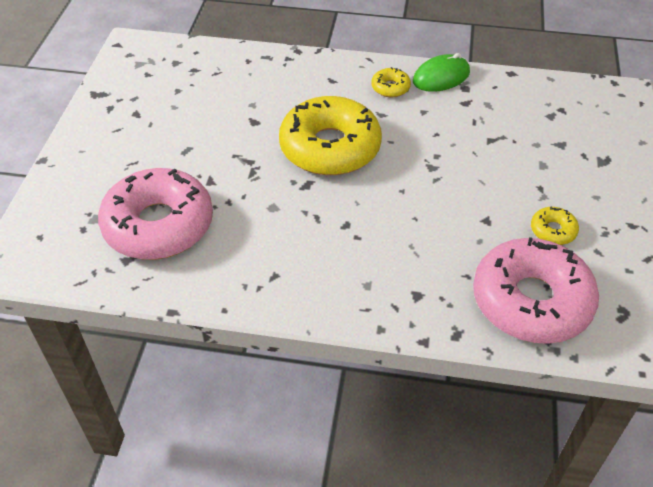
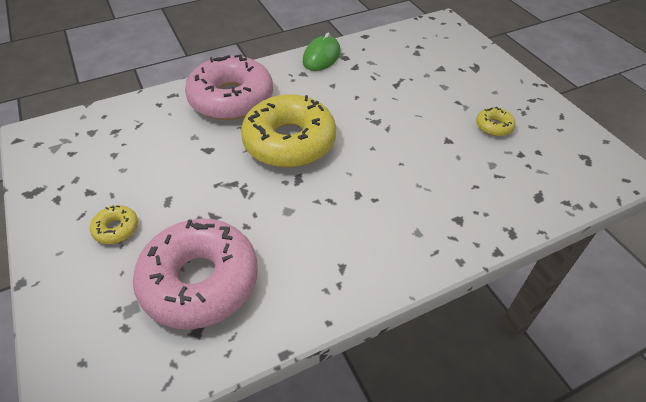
camera: 35 degrees left, 0 degrees up
yellow donut [371,67,411,97] -> yellow donut moved to [90,205,138,244]
pink donut [473,237,599,344] -> pink donut moved to [185,54,273,120]

